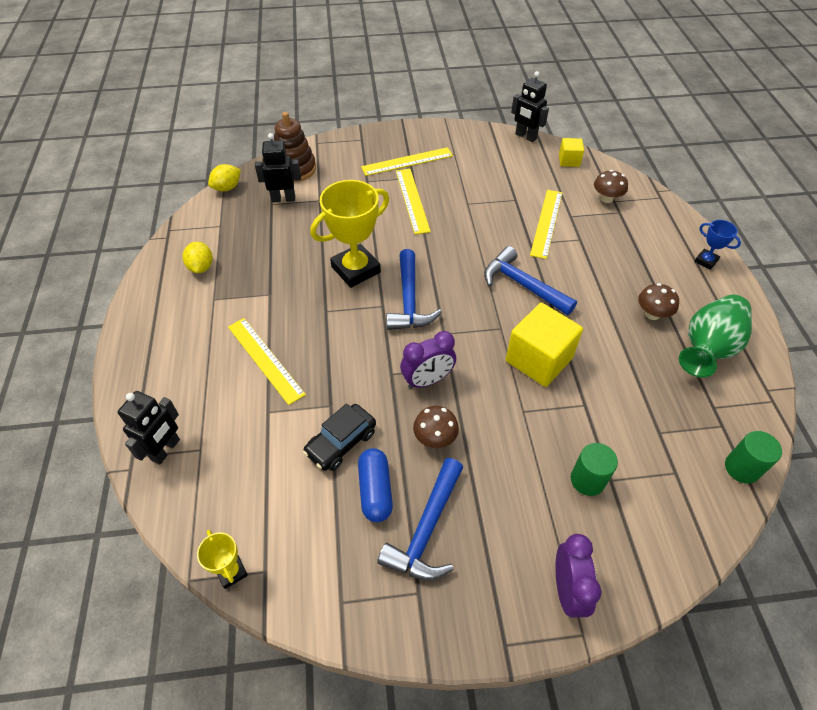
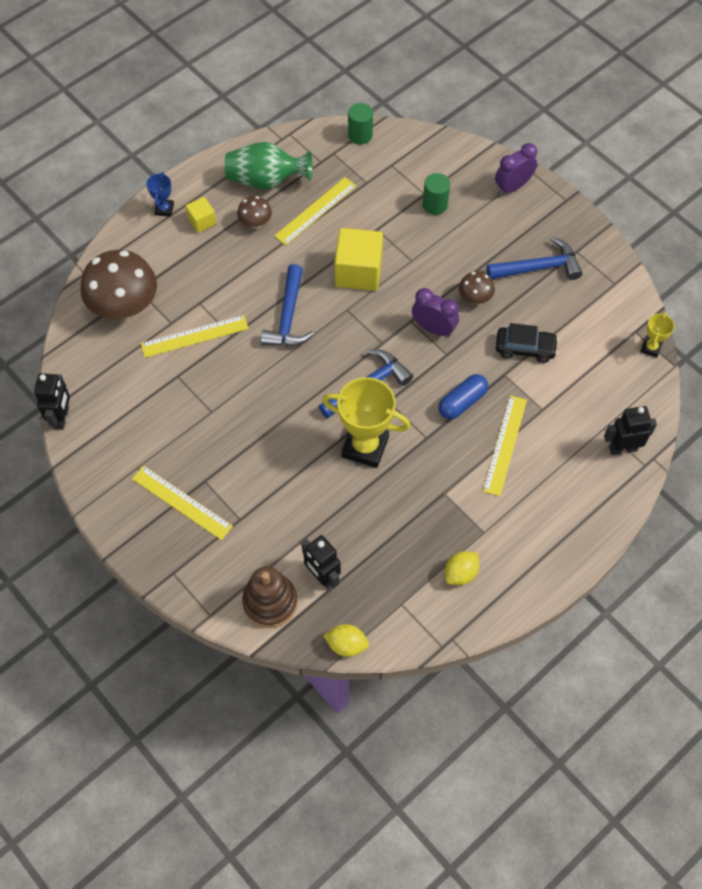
camera: 125 degrees left, 10 degrees up
blue capsule [358,448,393,522] -> blue capsule moved to [438,374,488,419]
yellow ruler [396,169,431,234] -> yellow ruler moved to [274,177,356,245]
yellow cube [559,138,584,167] -> yellow cube moved to [186,197,216,233]
brown mushroom [594,170,628,203] -> brown mushroom [81,250,157,319], size x2.09

